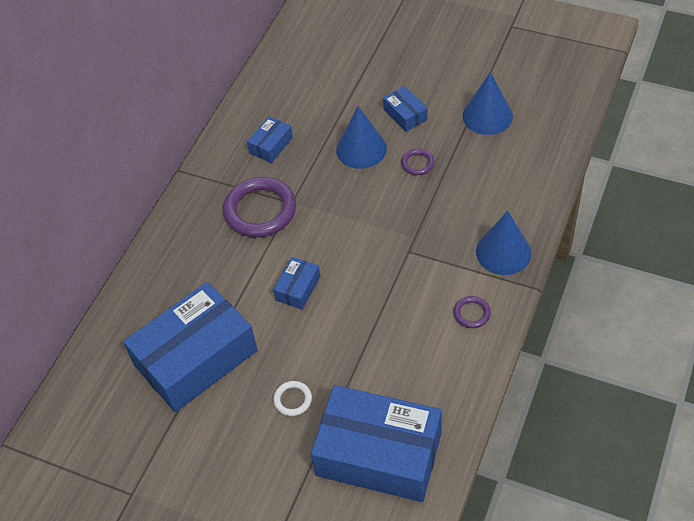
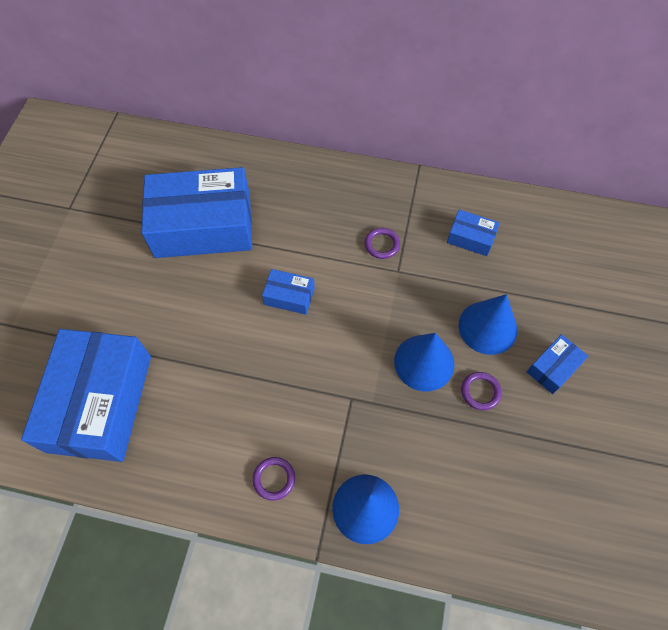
camera: 75 degrees right, 10 degrees up
blue box [123,282,258,412] -> blue box turned 45 degrees counterclockwise [141,167,252,258]
purple ring [223,177,296,238] -> purple ring [365,228,400,259], size x0.46
white ring [273,381,312,416] -> none
blue cone [462,72,513,135] -> blue cone moved to [394,333,455,391]

